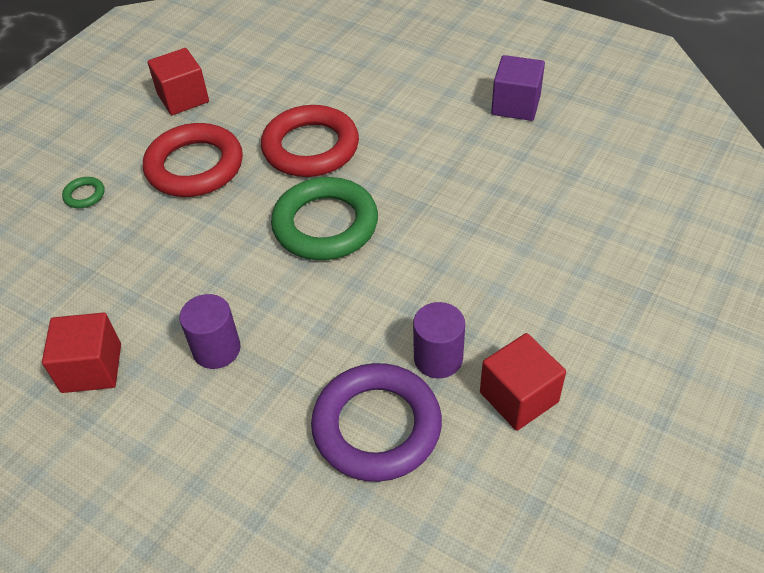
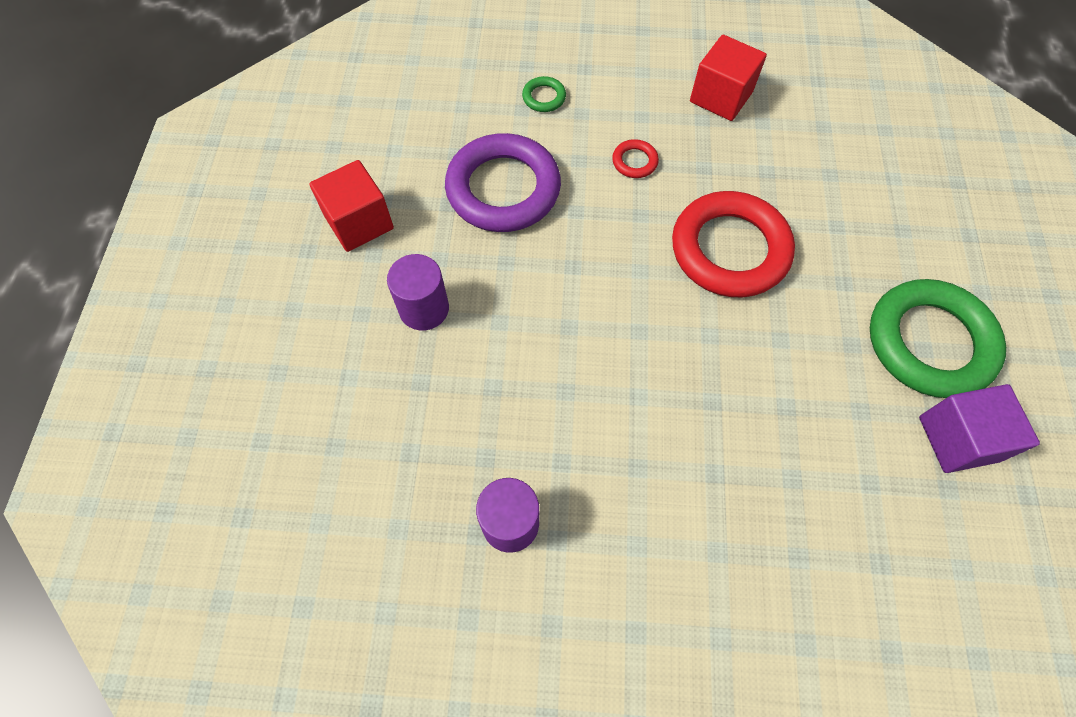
camera: 60 degrees right, 15 degrees up
red ring [143,123,243,197] -> red ring [612,139,659,178], size x0.41
green ring [271,177,378,260] -> green ring moved to [870,279,1006,398]
purple ring [311,363,442,482] -> purple ring moved to [445,133,561,232]
red cube [480,333,566,431] -> none

